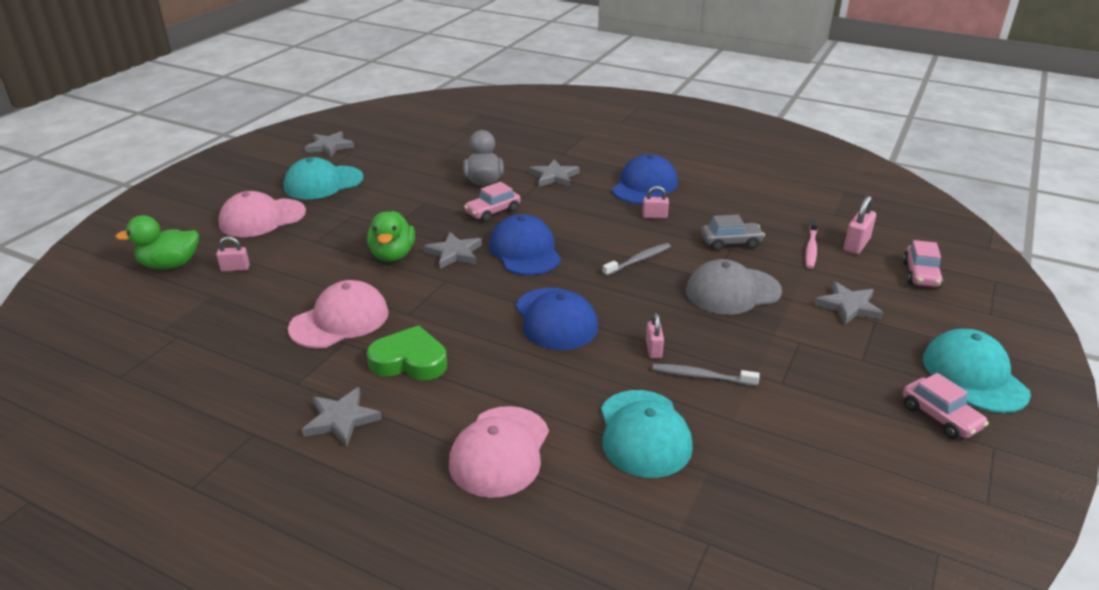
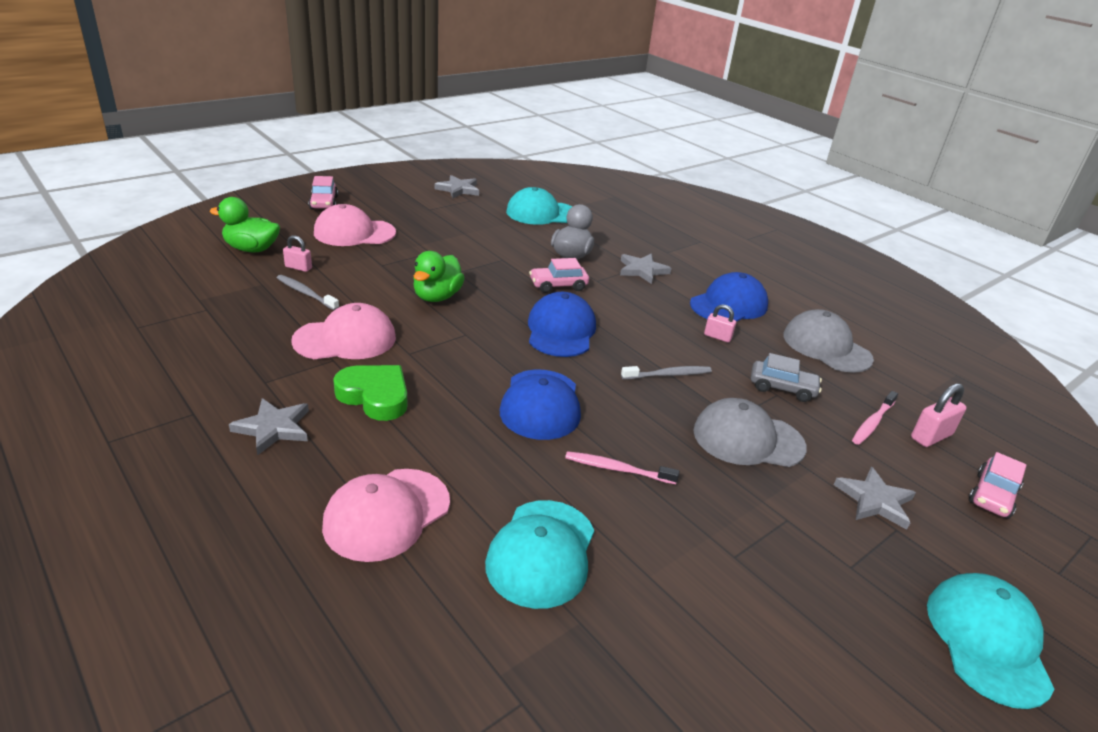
camera: 20 degrees right, 0 degrees up
turquoise cap [284,157,363,199] -> turquoise cap moved to [506,187,572,225]
grey star [423,232,482,269] -> none
pink padlock [646,313,664,358] -> pink toothbrush [565,451,679,484]
grey toothbrush [652,364,760,386] -> grey toothbrush moved to [277,275,339,310]
pink car [903,373,989,439] -> pink car moved to [309,176,338,210]
none -> grey cap [783,309,874,373]

